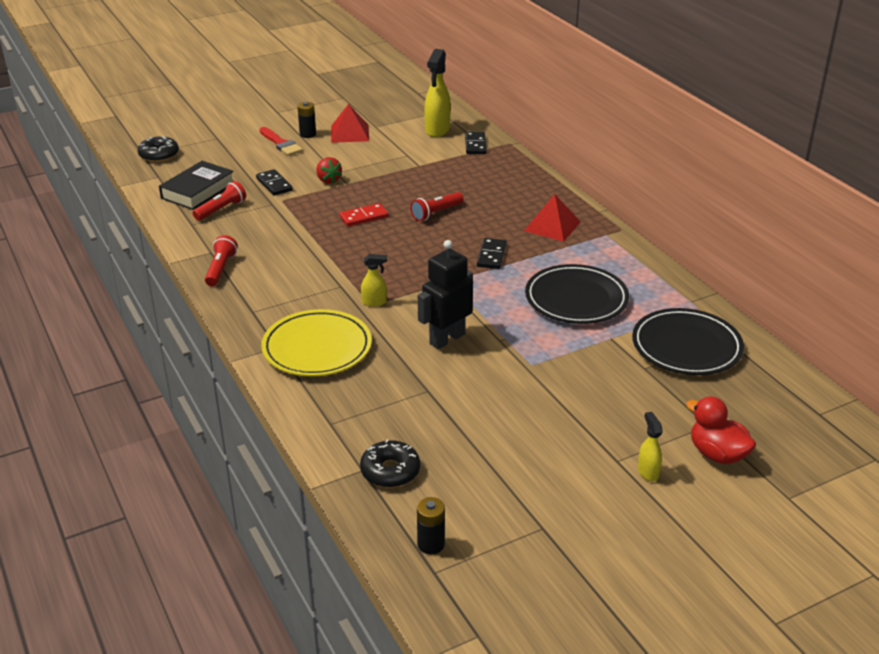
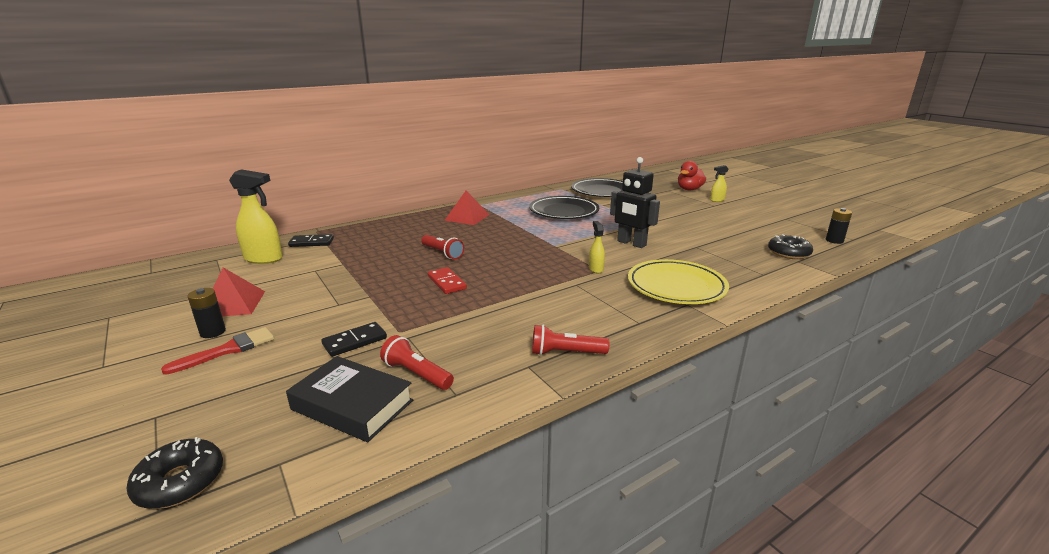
camera: 95 degrees left, 10 degrees down
red strawberry [316,157,342,184] -> none
black domino [477,238,507,269] -> none

